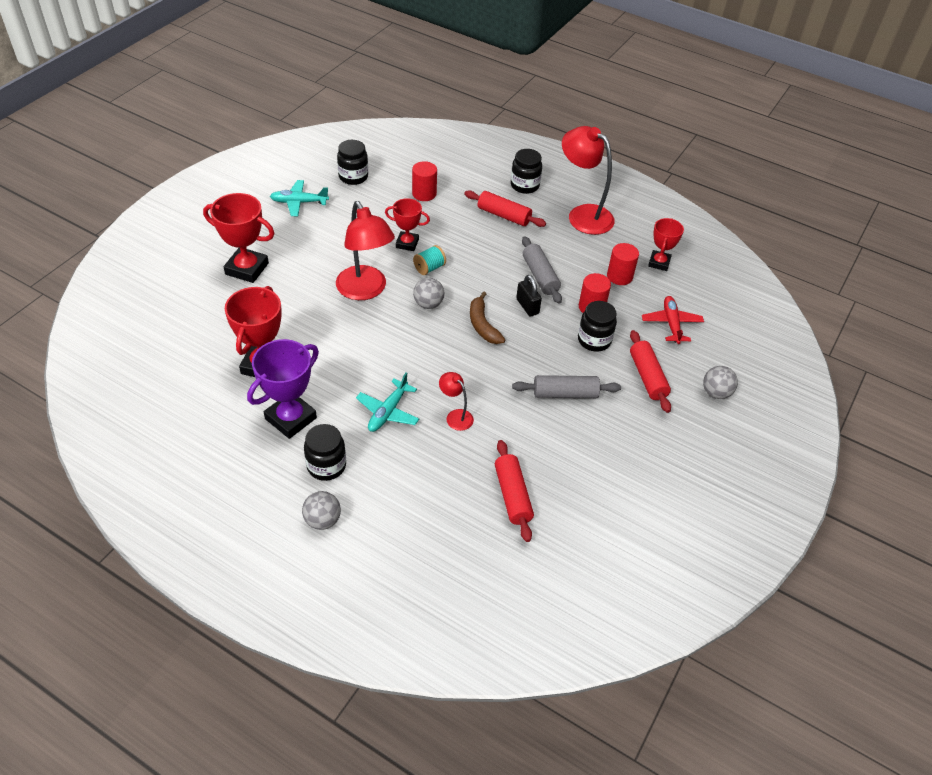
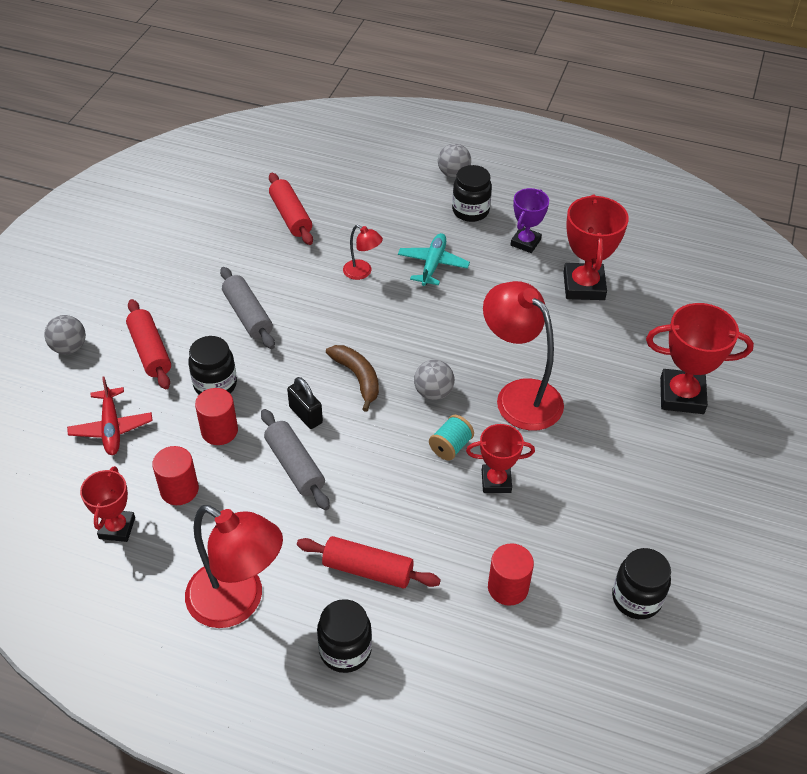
camera: 170 degrees right, 0 degrees up
purple trophy [247,339,319,439] -> purple trophy [511,188,549,253], size x0.62
turquoise plane [270,180,329,216] -> none
grey rolling pin [512,375,621,398] -> grey rolling pin turned 75 degrees clockwise [220,267,275,349]

